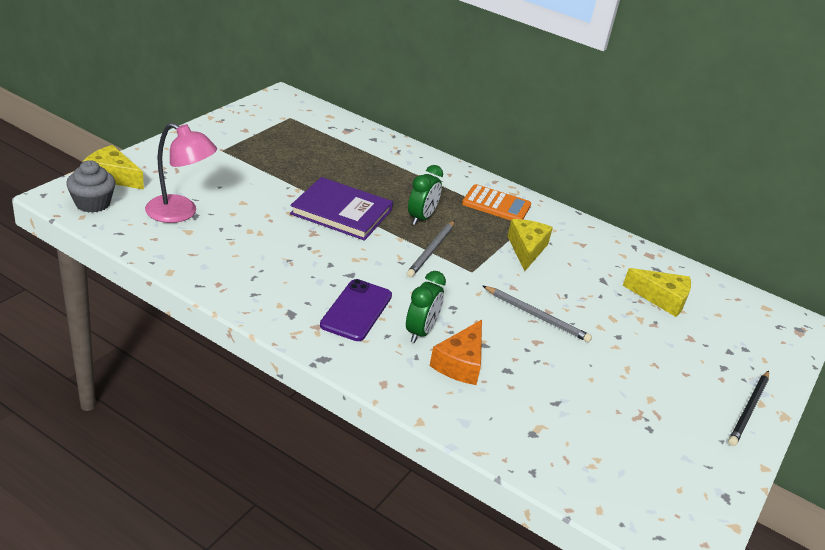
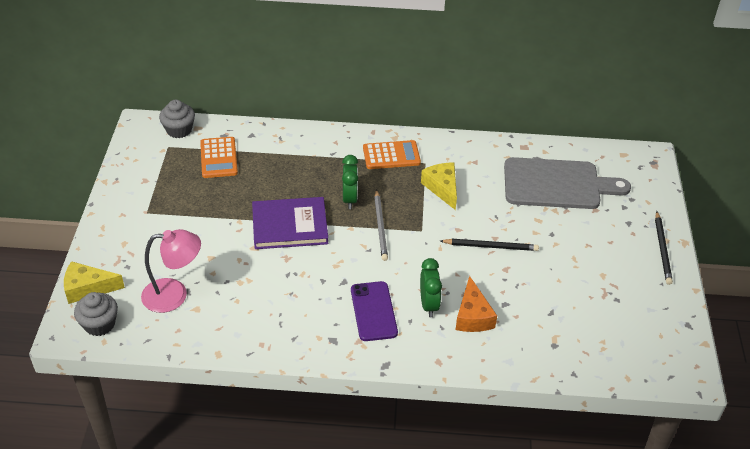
camera: 25 degrees left, 10 degrees up
grey pencil [483,286,592,342] -> black pencil [440,239,539,251]
yellow cheese [623,268,691,317] -> grey cutting board [504,157,631,209]
none -> grey cupcake [159,100,195,138]
none -> orange calculator [200,137,238,178]

